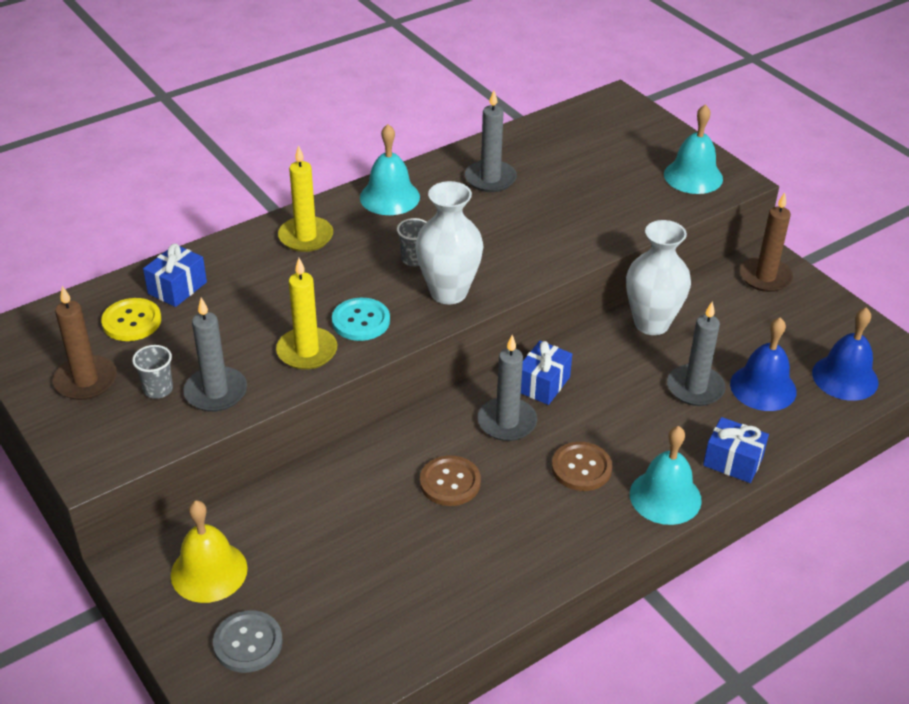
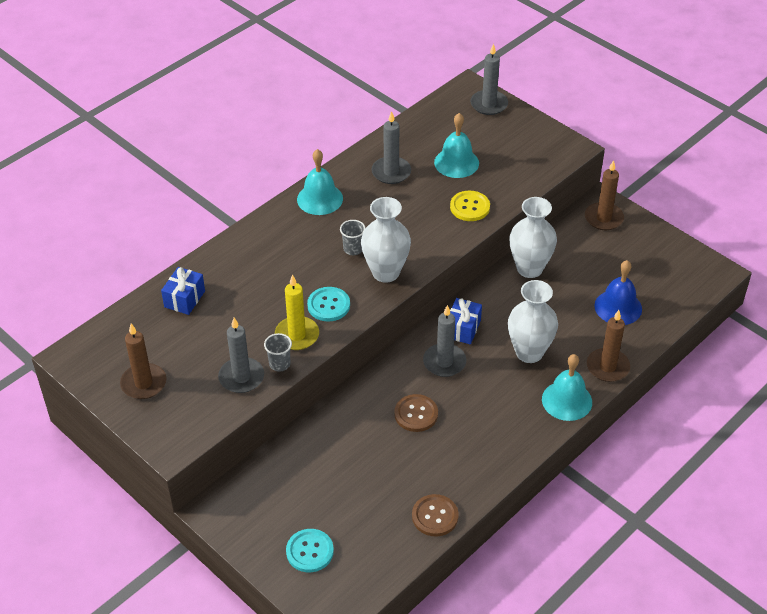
camera: 10 degrees left, 5 degrees up
yellow button [101,298,161,341] -> yellow button moved to [450,191,490,221]
grey cup [132,345,173,399] -> grey cup moved to [264,333,292,372]
yellow bell [171,500,248,603] -> none
grey button [213,610,283,673] -> turquoise button [286,529,334,572]
yellow candle [278,145,333,252] -> none
brown button [552,442,612,491] -> brown button moved to [412,494,459,537]
turquoise bell [664,104,723,194] -> turquoise bell moved to [434,113,479,178]
grey candle [667,302,726,406] -> grey candle moved to [470,43,508,115]
blue gift [703,417,769,483] -> brown candle [587,310,630,382]
blue bell [812,307,878,401] -> none
none -> white vase [508,280,558,363]

